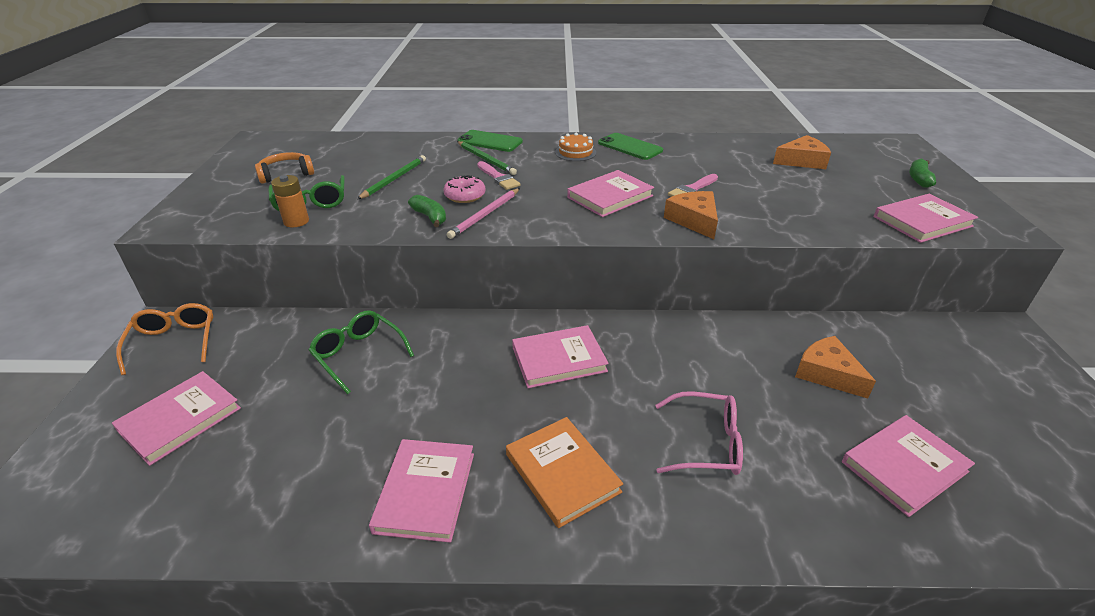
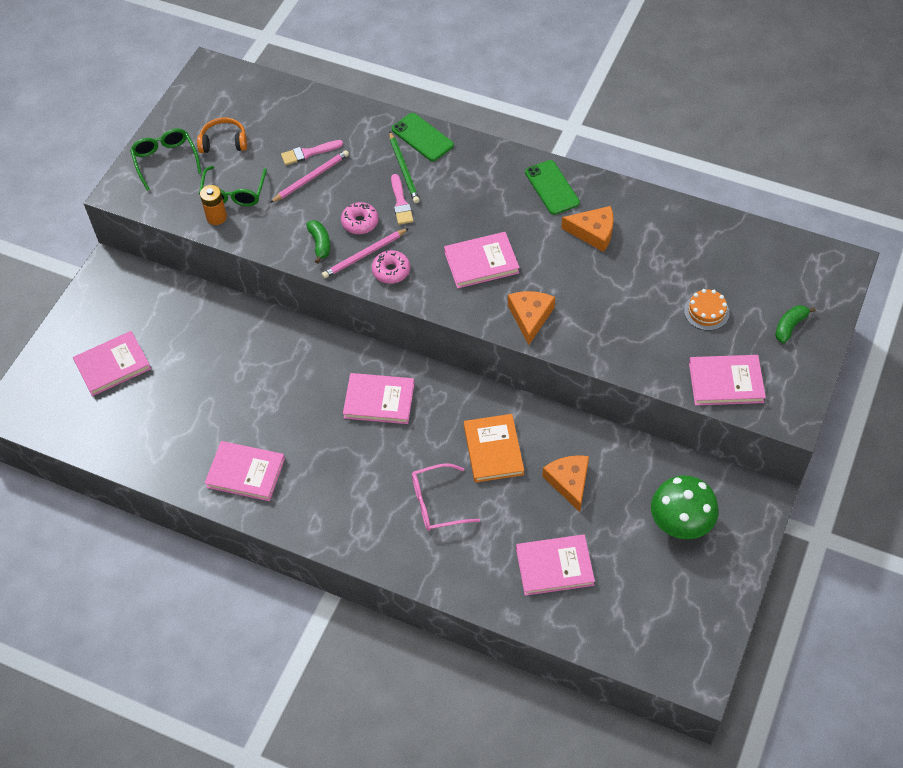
camera: 25 degrees right, 20 degrees up
orange glasses [116,303,213,375] -> none
green glasses [309,310,414,394] -> green glasses moved to [130,129,202,191]
green pencil [357,155,426,199] -> pink pencil [270,150,349,203]
pink book [369,439,474,543] -> pink book turned 75 degrees clockwise [205,441,285,501]
orange book [506,417,623,528] -> orange book moved to [464,414,524,483]
orange cake [555,133,596,161] -> orange cake moved to [684,289,730,331]
pink glasses [655,392,743,475] -> pink glasses turned 135 degrees clockwise [412,463,480,531]
pink brush [668,174,718,197] -> pink brush moved to [281,140,343,165]
orange cheese [773,135,831,169] -> orange cheese moved to [561,206,614,252]
none -> pink donut [372,250,410,284]
none -> green mushroom [651,475,719,539]

